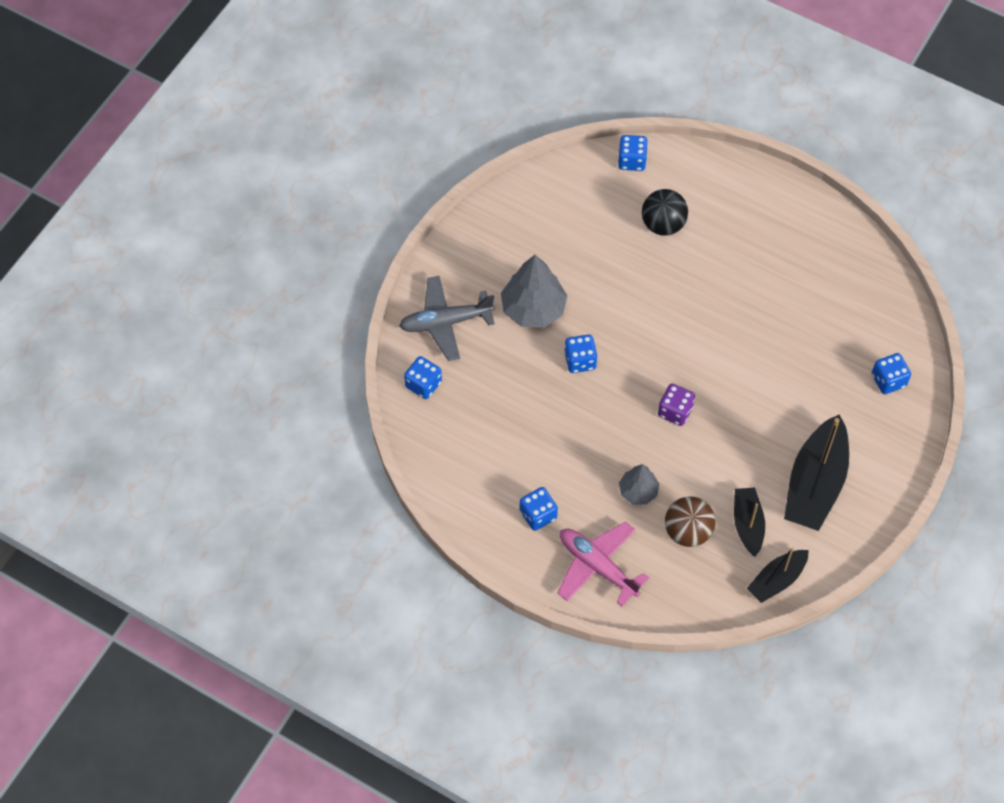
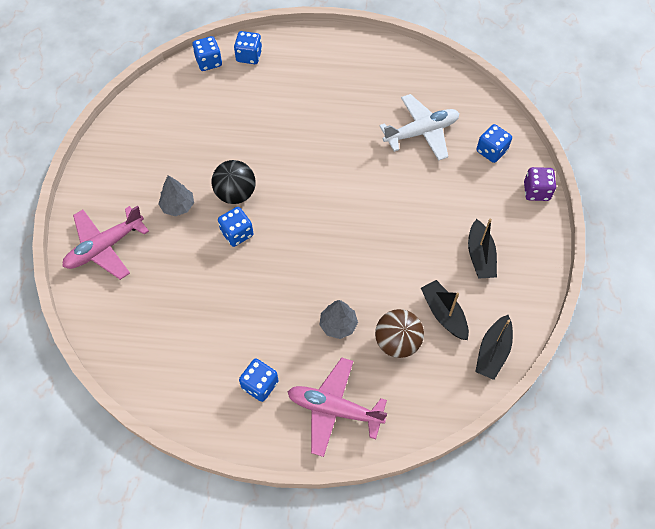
camera: 25 degrees left, 0 degrees up
grey plane [399,276,495,361] -> pink plane [62,206,149,280]
blue dice [404,356,442,399] -> blue dice moved to [234,31,262,64]
grey tree [501,255,567,328] -> grey tree [159,175,194,216], size x0.58
black ball [642,189,688,236] -> black ball moved to [211,160,256,204]
purple dice [658,384,695,426] -> purple dice moved to [524,167,556,201]
black boat [784,414,849,531] -> black boat [468,219,497,279], size x0.57
none -> white plane [379,94,459,161]

